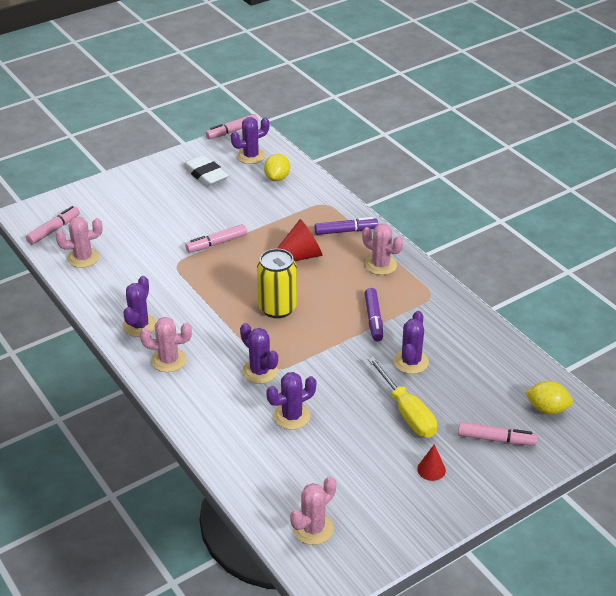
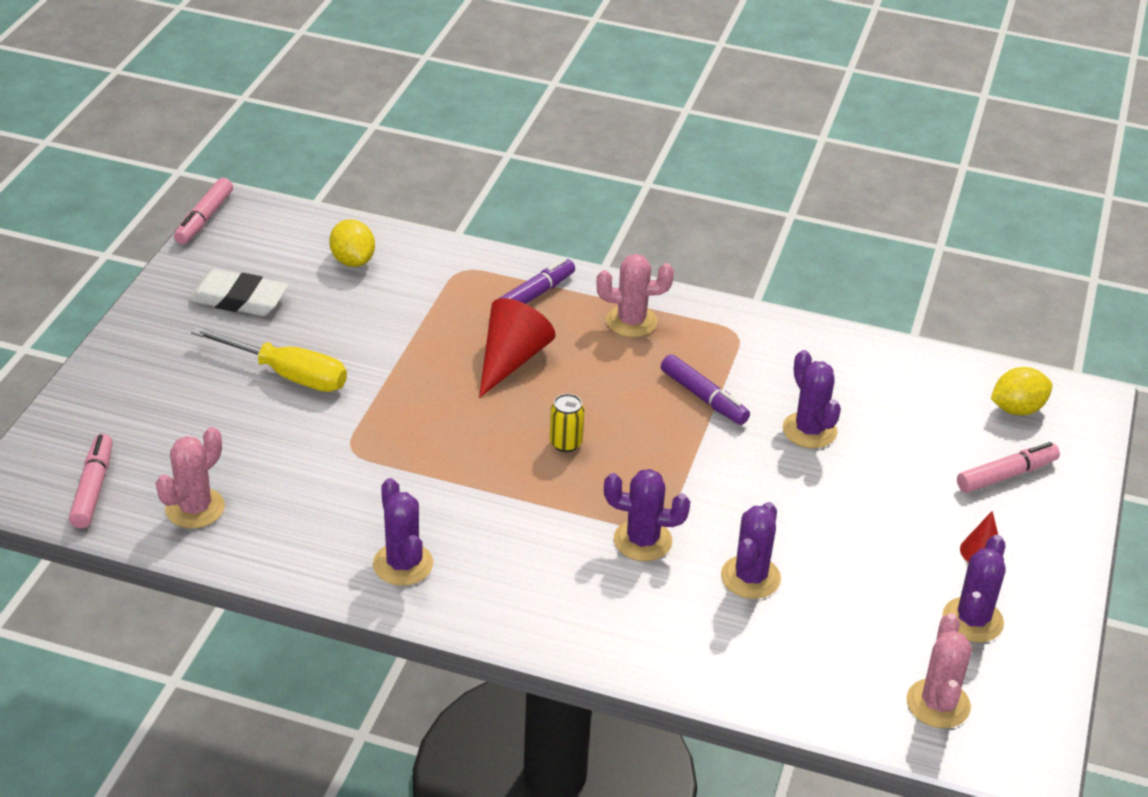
camera: 40 degrees left, 0 degrees up
pink cactus [140,317,192,372] -> none
pink marker [185,224,247,253] -> none
purple cactus [231,117,269,164] -> purple cactus moved to [942,535,1006,642]
yellow can [257,249,297,318] -> yellow can [550,394,584,452], size x0.51
yellow screwdriver [368,357,437,437] -> yellow screwdriver moved to [191,326,347,392]

